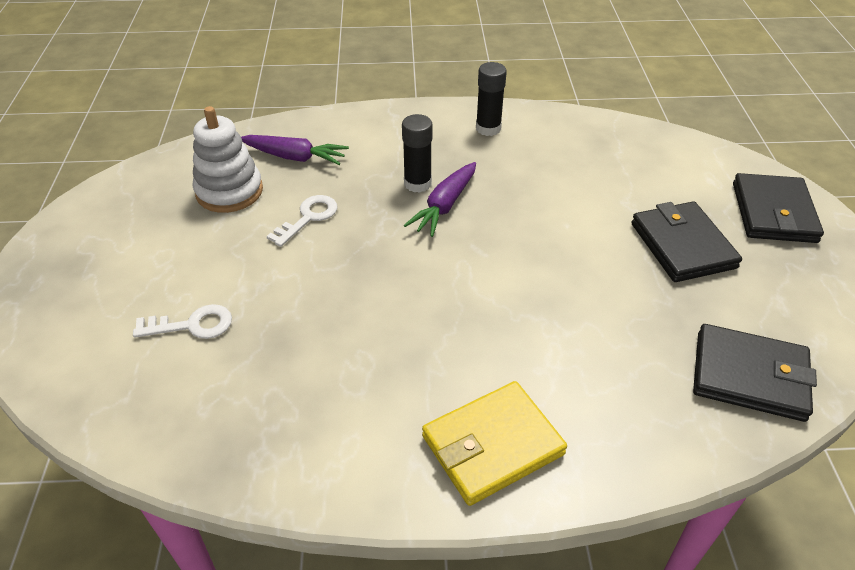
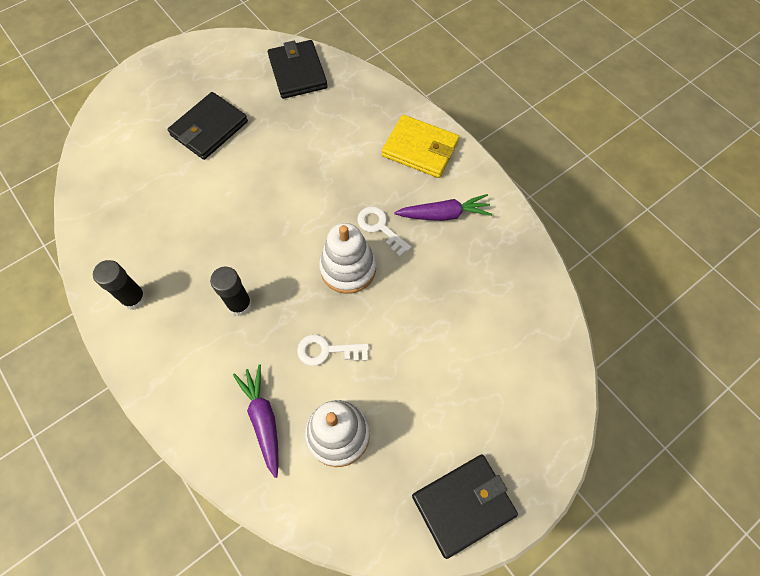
camera: 125 degrees left, 20 degrees up
white key [133,304,232,339] -> white key moved to [357,206,411,257]
purple carrot [404,162,476,237] -> purple carrot moved to [395,194,492,221]
black wallet [733,173,824,243] -> black wallet moved to [412,454,518,559]
none -> white stacking toy [319,223,376,294]

